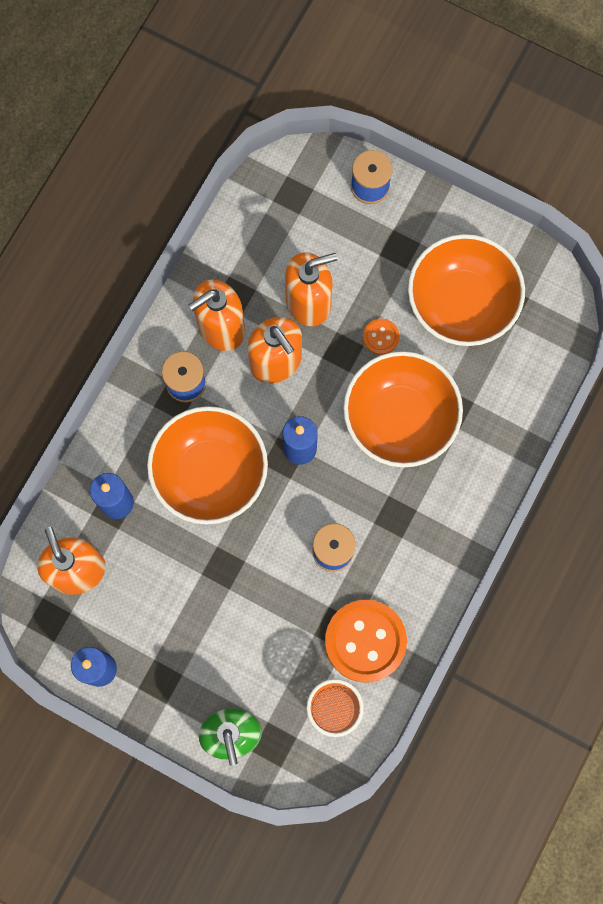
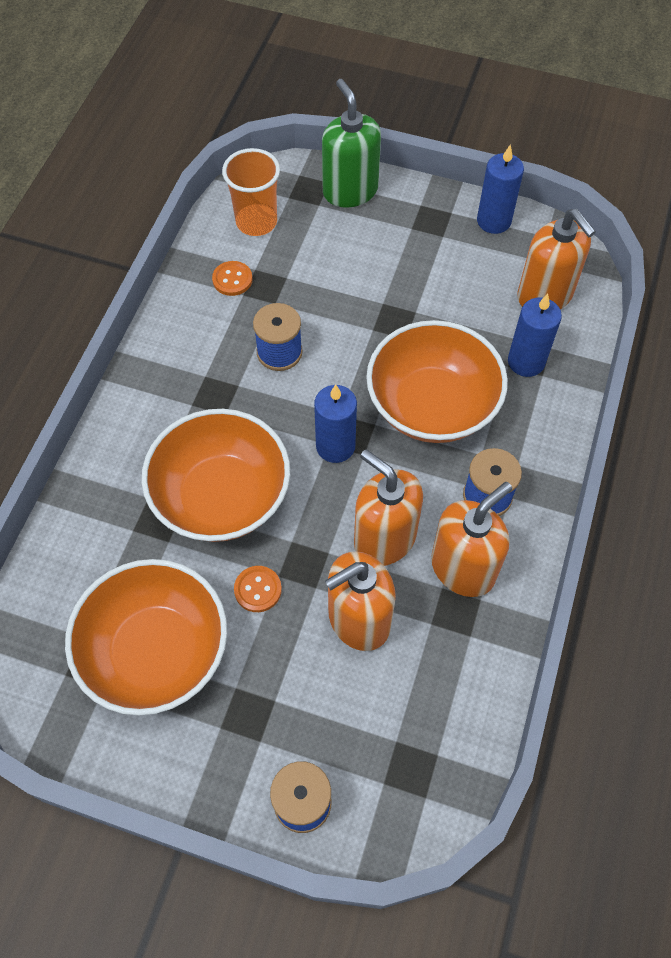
camera: 170 degrees right, 15 degrees down
orange button [325,600,407,683] -> orange button [212,261,253,296], size x0.47

